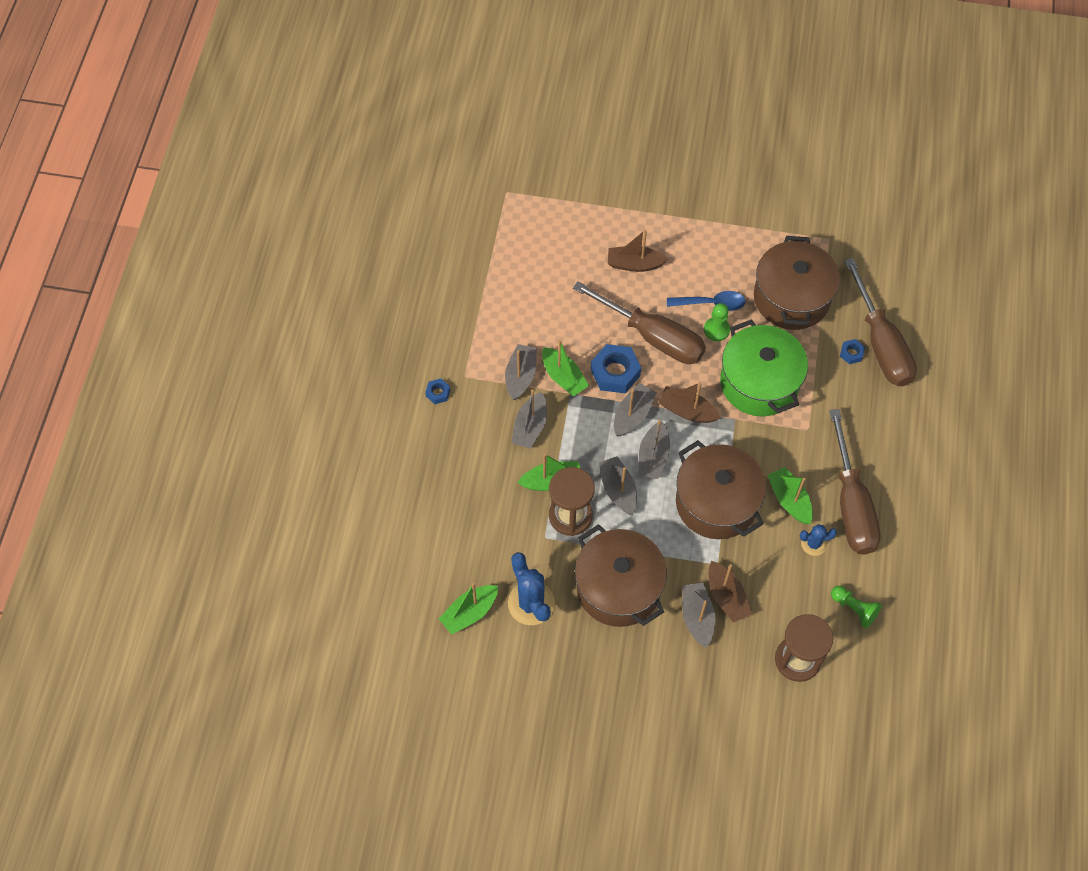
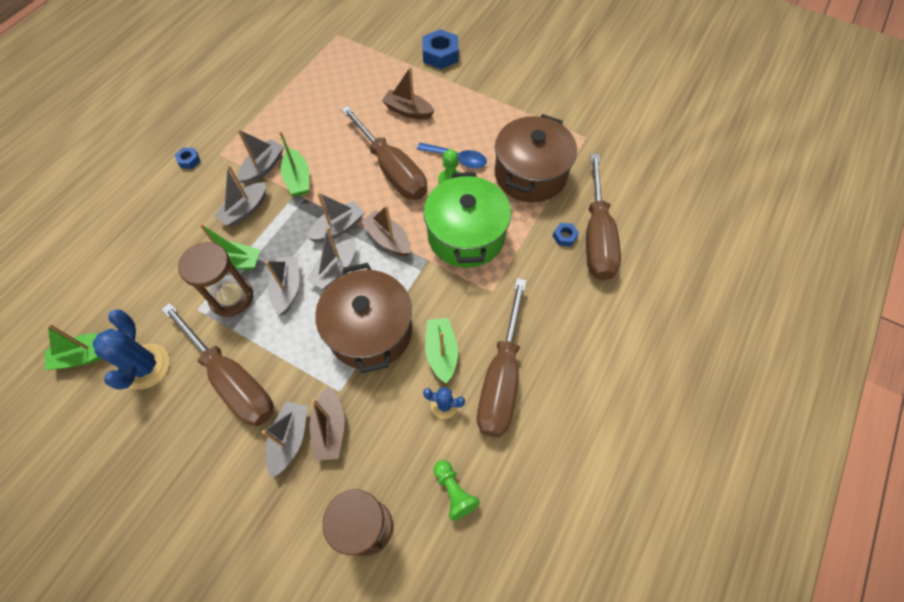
camera: 20 degrees right, 0 degrees up
brown pot [575,524,667,627] -> brown screwdriver [161,303,274,426]
blue nut [591,344,641,393] -> blue nut moved to [422,29,459,69]

